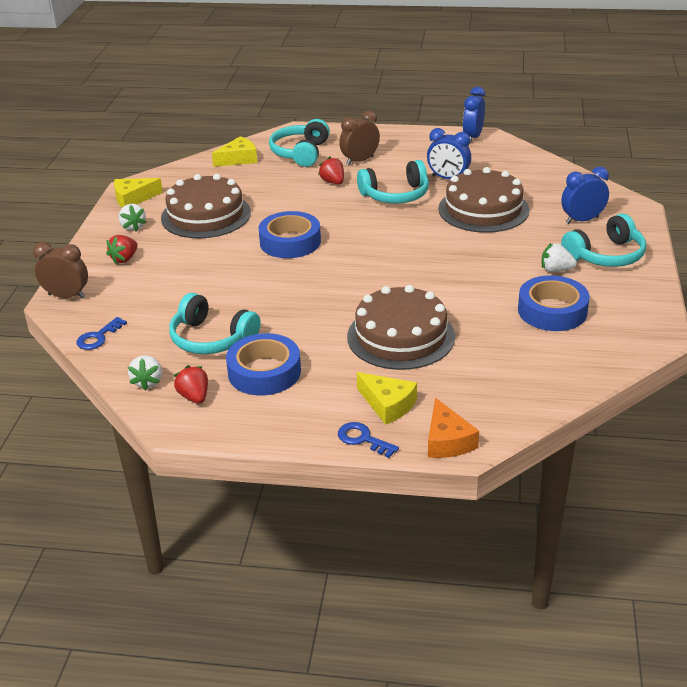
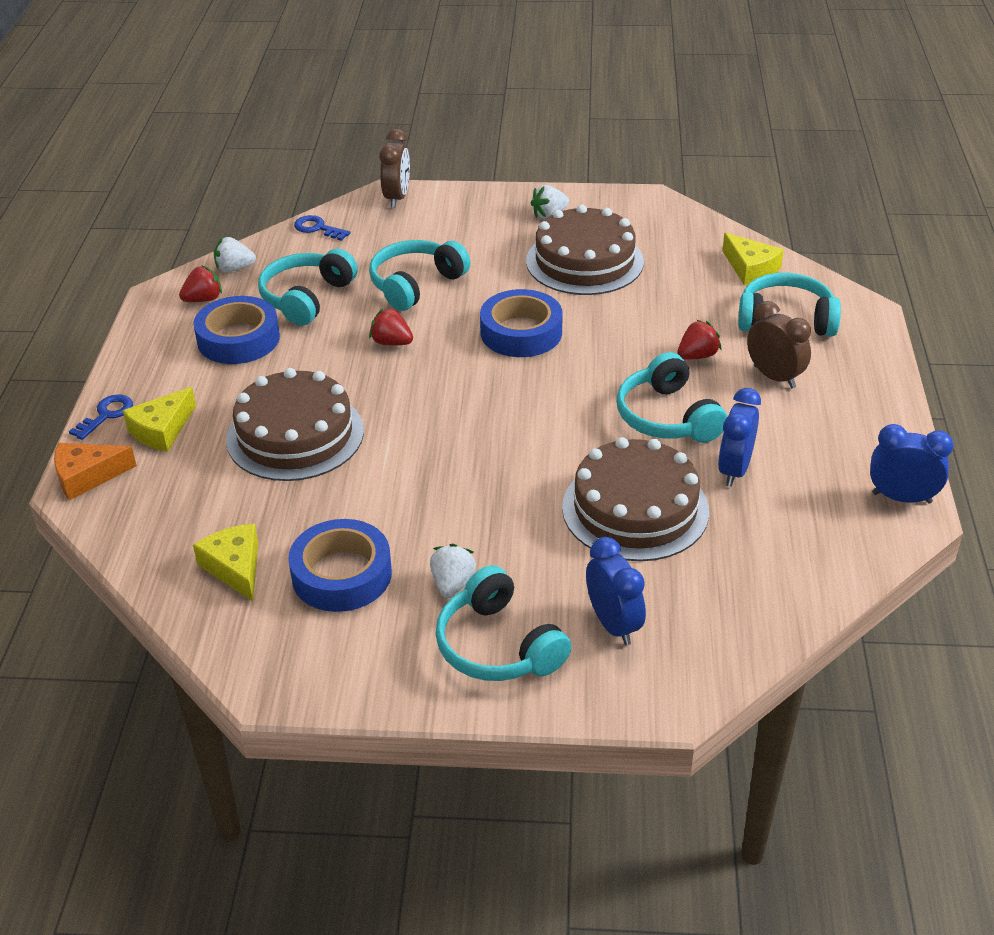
camera: 85 degrees right, 5 degrees up
red strawberry [106,235,138,264] -> red strawberry moved to [369,307,413,346]
yellow cheese [114,178,163,208] -> yellow cheese moved to [193,524,258,602]
none -> turquoise headphones [369,240,470,311]

